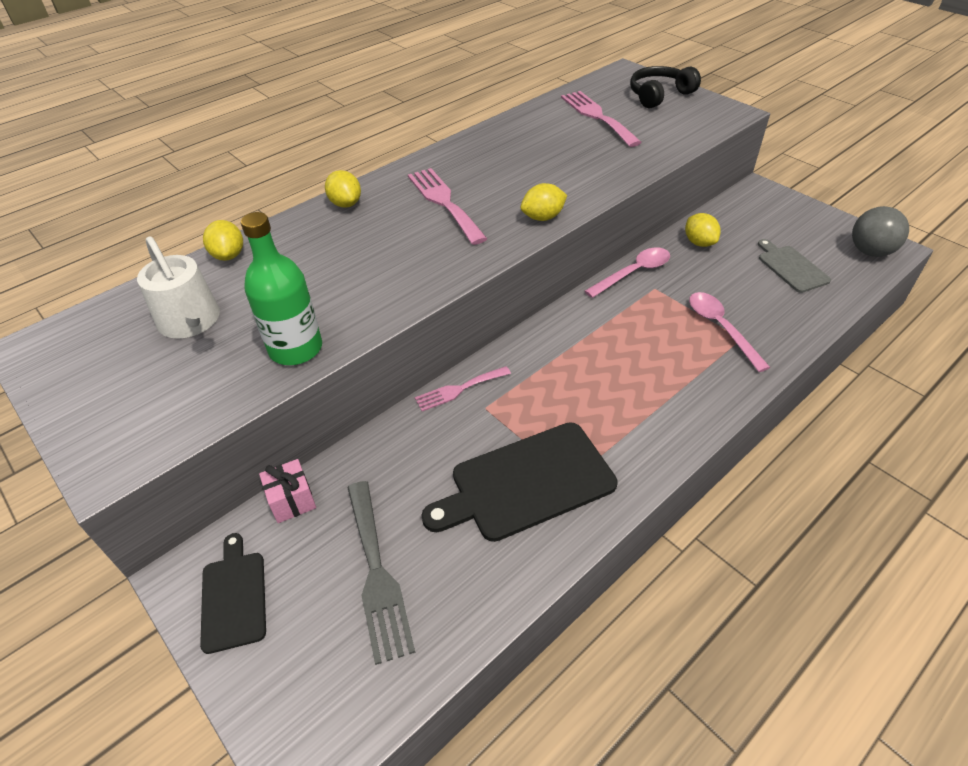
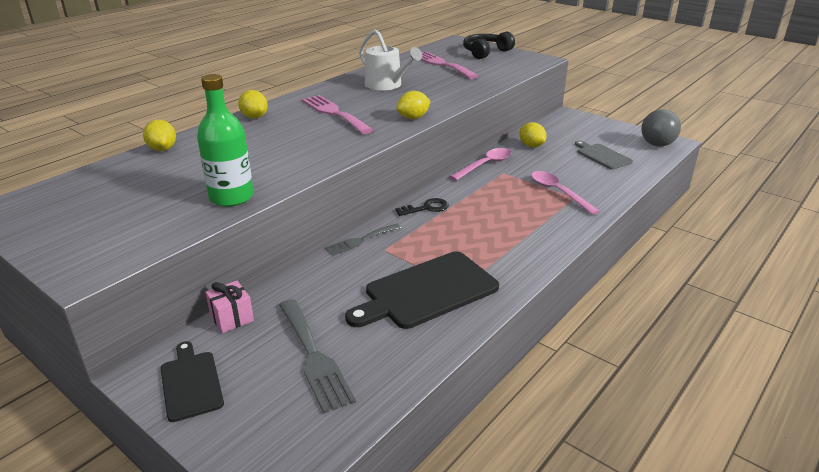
camera: 10 degrees left, 15 degrees down
white watering can [137,236,220,339] -> white watering can moved to [359,29,422,90]
pink fork [415,366,511,411] -> grey fork [325,224,401,256]
none -> black key [395,198,449,216]

